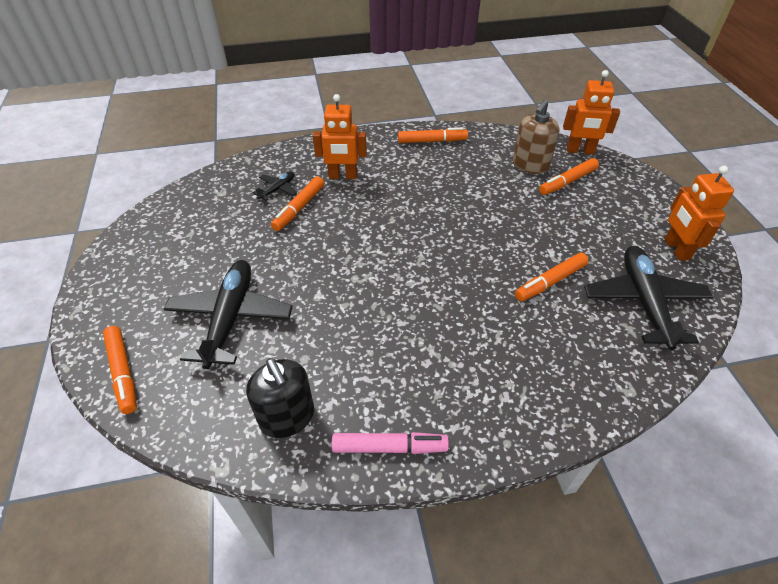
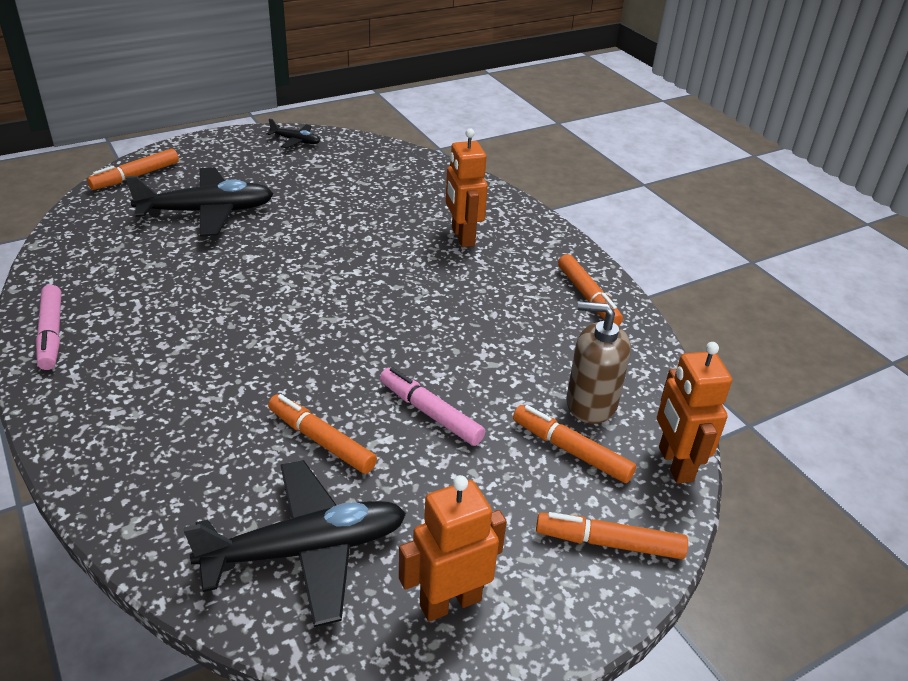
camera: 70 degrees right, 10 degrees down
black soap dispenser [246,358,314,438] -> none
black plane [253,172,297,201] -> black plane moved to [267,118,320,148]
orange marker [271,176,324,231] -> orange marker moved to [536,512,688,559]
none -> pink marker [380,367,485,446]

